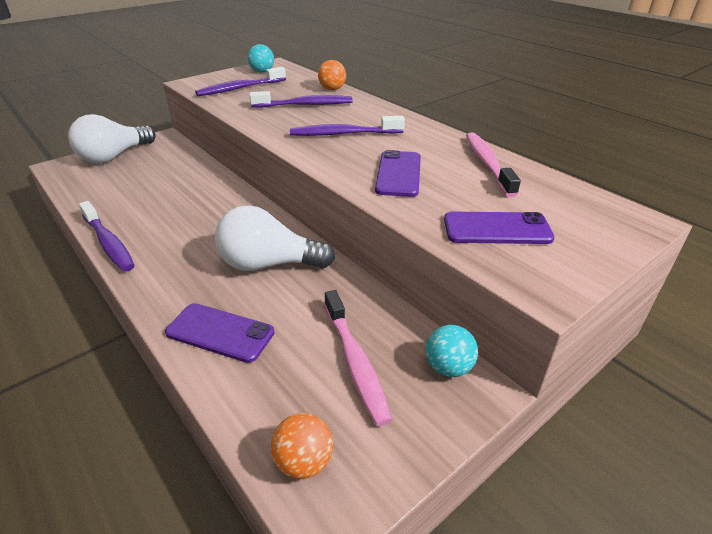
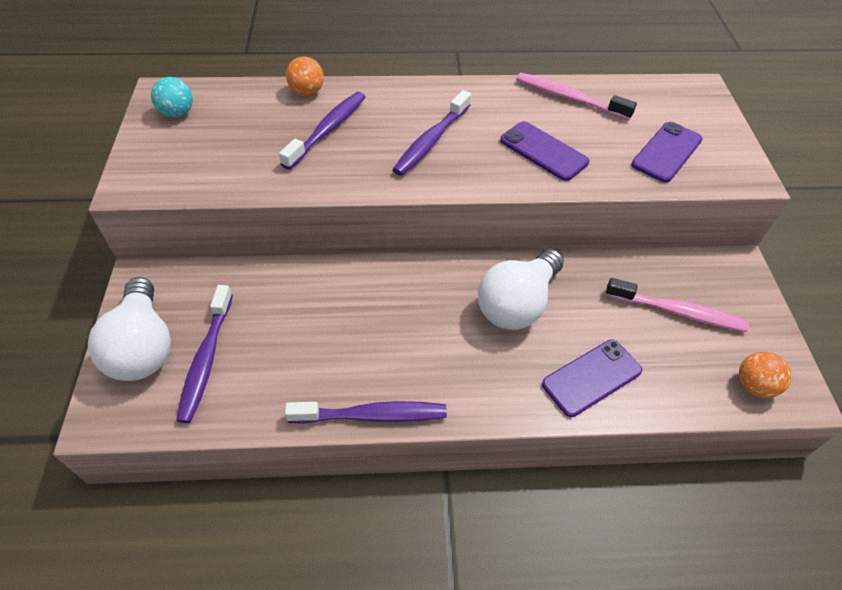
camera: 55 degrees left, 15 degrees up
purple toothbrush [195,67,286,96] -> purple toothbrush moved to [176,285,233,423]
turquoise ball [426,325,478,377] -> none

